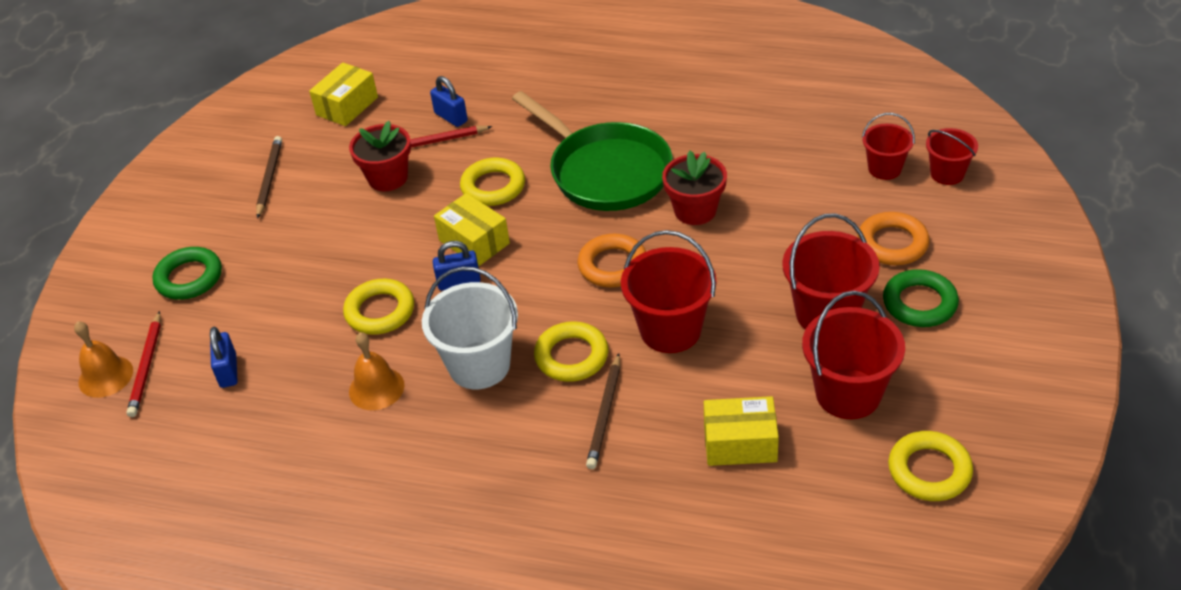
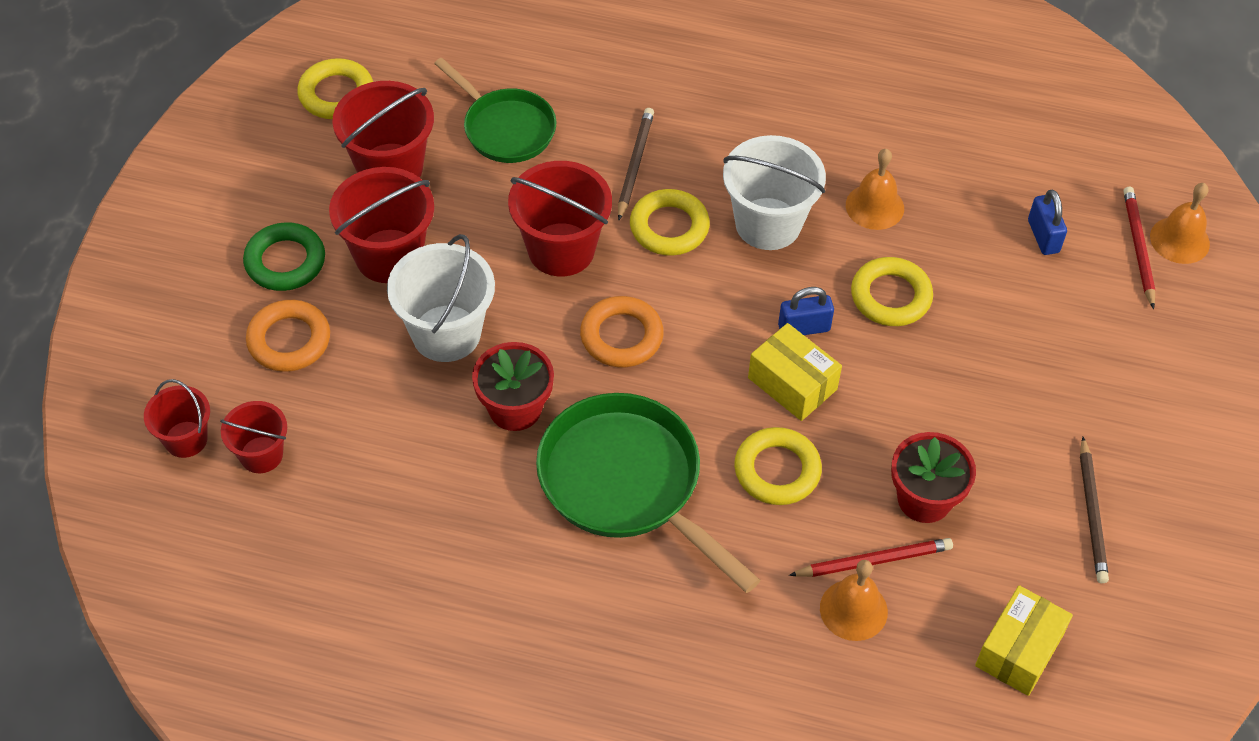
camera: 175 degrees right, 10 degrees up
green ring [152,247,222,300] -> none
blue padlock [430,76,468,127] -> orange bell [820,560,888,641]
yellow box [704,396,779,466] -> green pan [434,58,556,163]
none -> white bucket [387,234,495,362]

